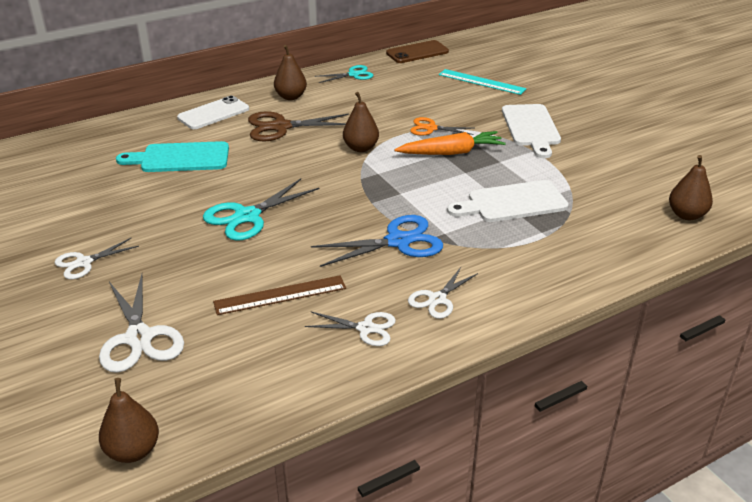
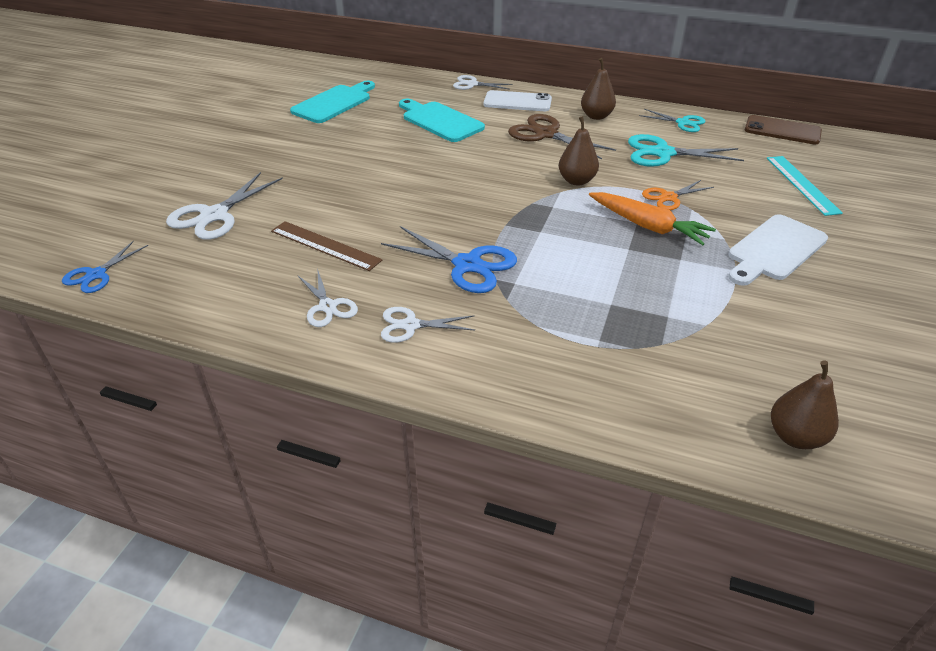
camera: 50 degrees right, 5 degrees up
white scissors [55,238,139,279] -> white scissors moved to [453,75,512,90]
brown pear [99,378,159,463] -> blue scissors [62,241,148,293]
turquoise scissors [203,179,320,241] -> turquoise scissors moved to [628,134,744,167]
orange scissors [410,117,474,136] -> orange scissors turned 90 degrees counterclockwise [642,180,714,210]
white cutting board [447,180,569,222] -> none
none -> turquoise cutting board [290,81,375,123]

